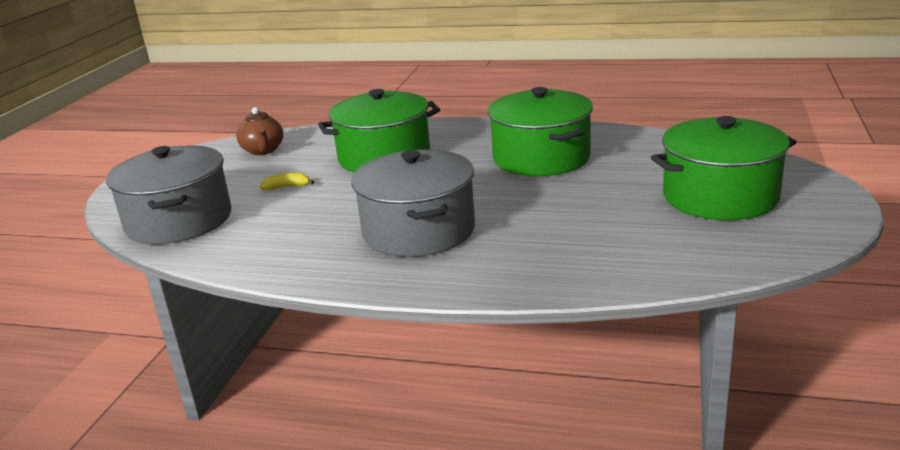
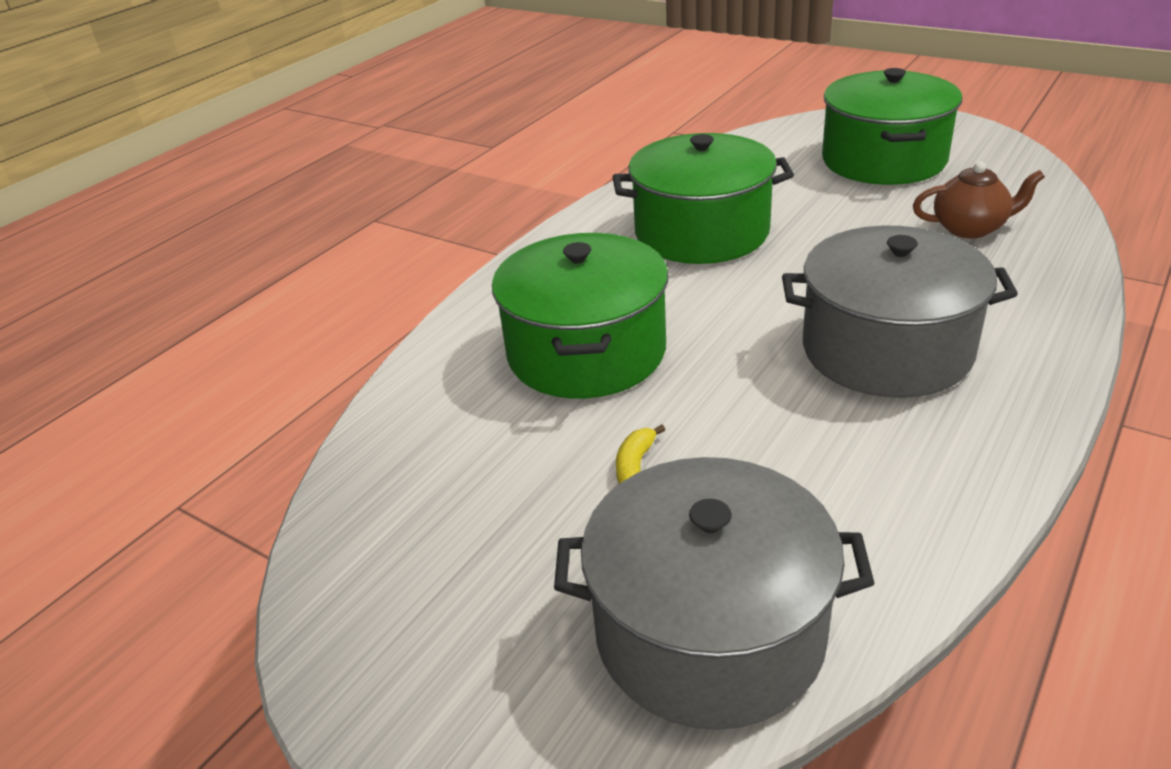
camera: 70 degrees left, 10 degrees up
brown teapot [237,107,283,155] -> brown teapot moved to [913,161,1045,238]

